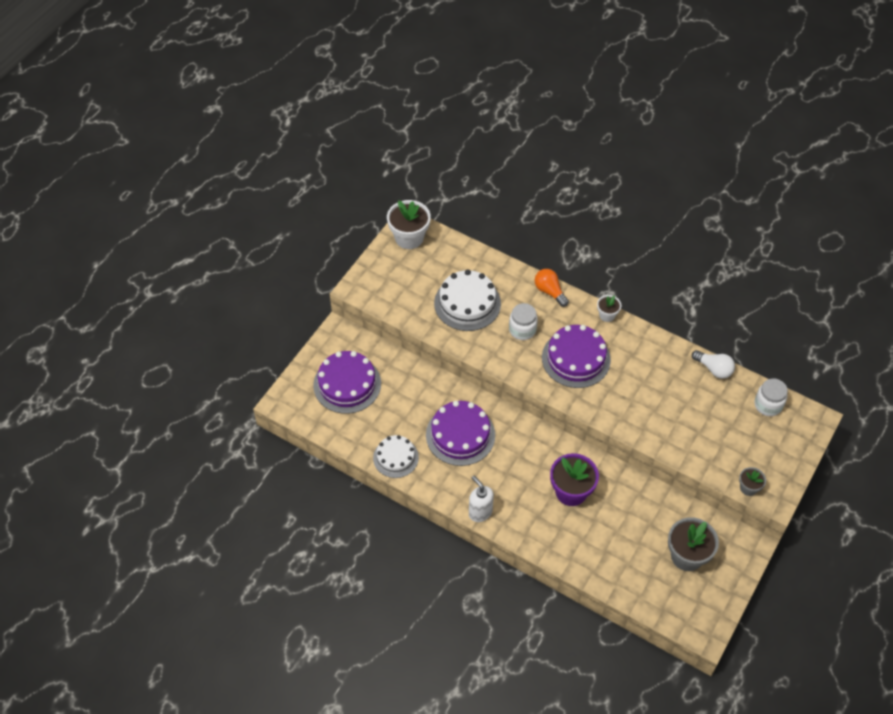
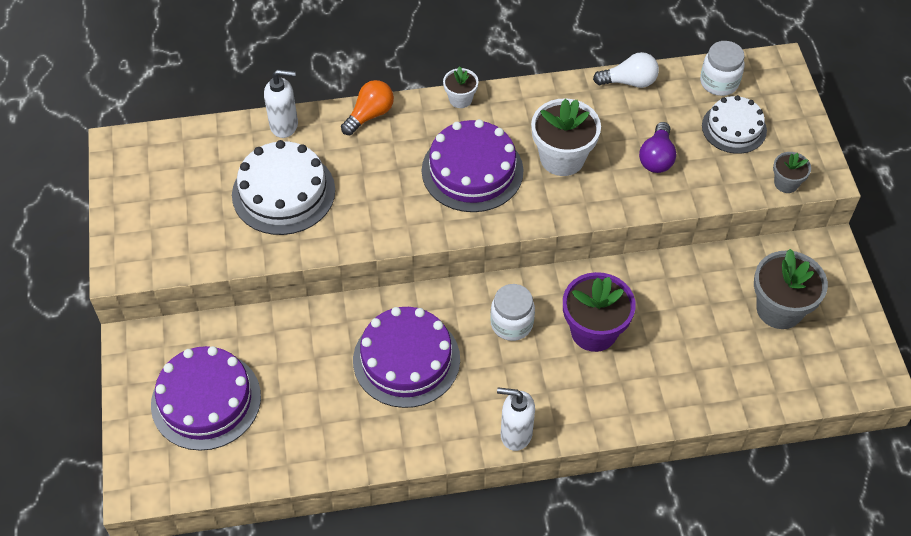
camera: 40 degrees left, 0 degrees up
white cake [373,435,419,478] -> white cake moved to [702,95,767,154]
white flower pot [387,200,431,249] -> white flower pot moved to [531,98,601,176]
white jar [509,303,538,340] -> white jar moved to [490,284,535,341]
orange light bulb [535,269,569,307] -> orange light bulb turned 120 degrees clockwise [341,80,394,135]
none -> white soap dispenser [264,70,298,138]
none -> purple light bulb [639,122,676,173]

